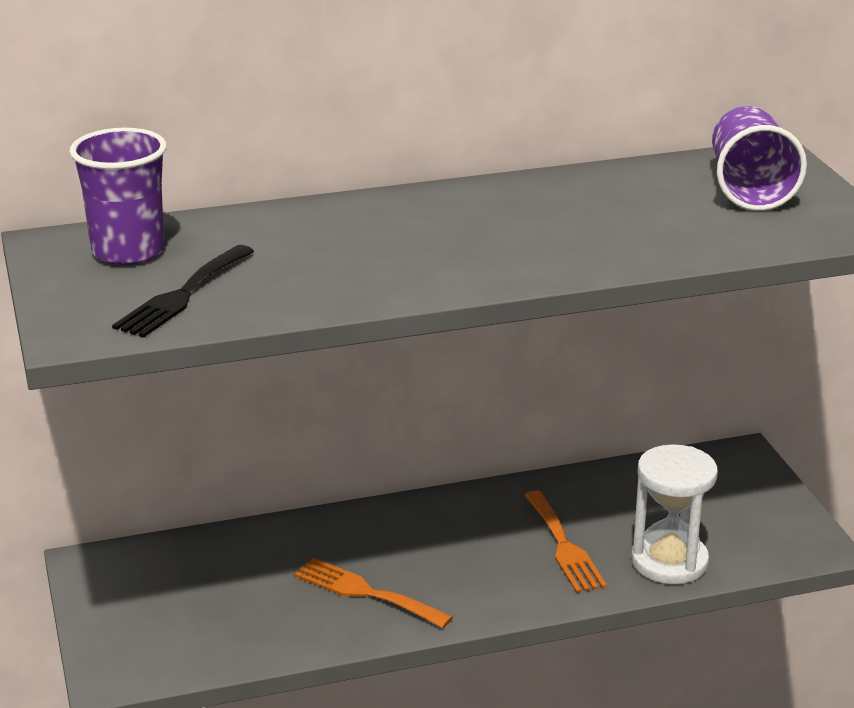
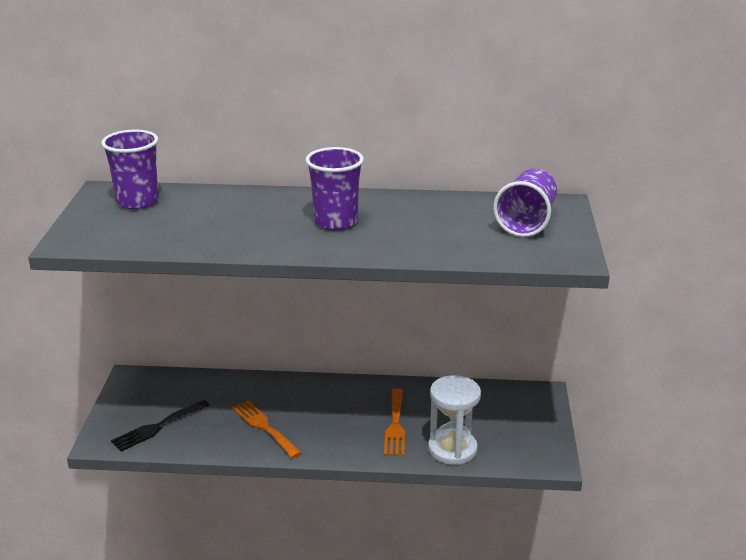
camera: 20 degrees right, 0 degrees up
black fork [112,245,254,338] -> black fork moved to [111,400,210,451]
none -> purple cup [306,147,364,230]

